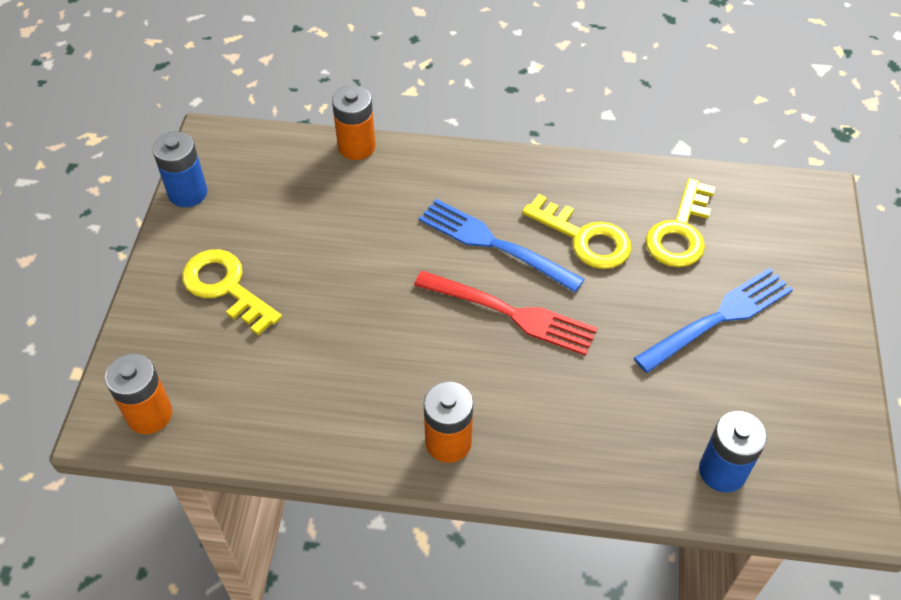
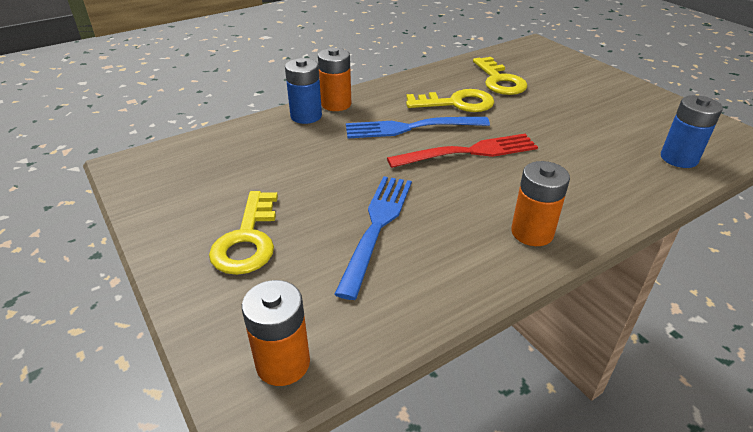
camera: 40 degrees left, 15 degrees down
blue battery [152,131,207,207] -> blue battery moved to [285,58,322,124]
yellow key [182,249,282,336] -> yellow key turned 90 degrees counterclockwise [209,191,278,275]
orange battery [332,85,376,160] -> orange battery moved to [318,48,351,111]
blue fork [634,268,793,373] -> blue fork moved to [334,176,412,300]

